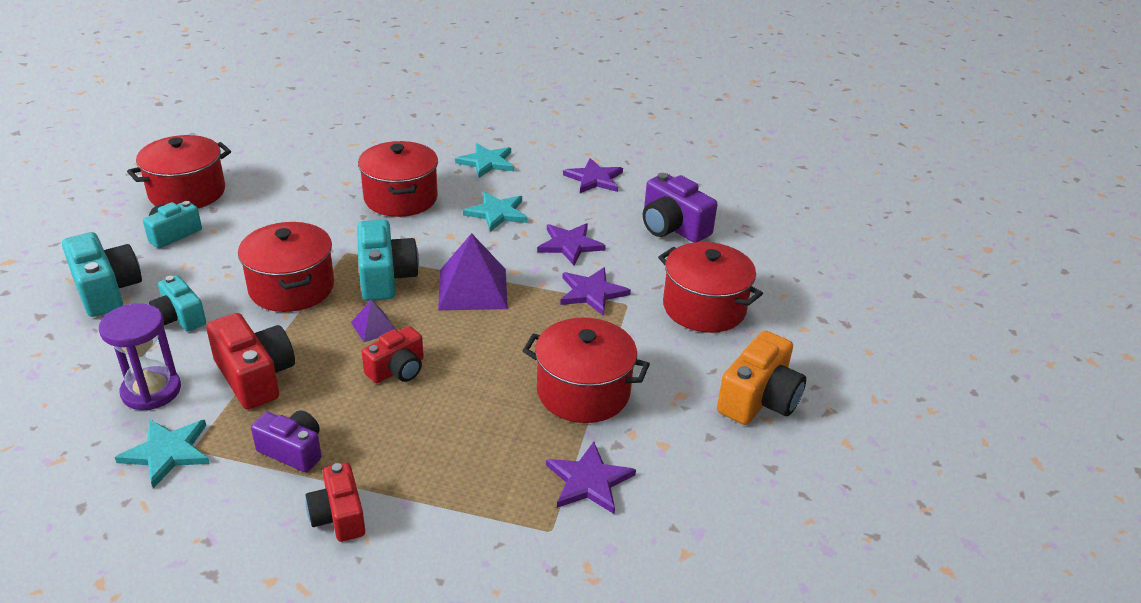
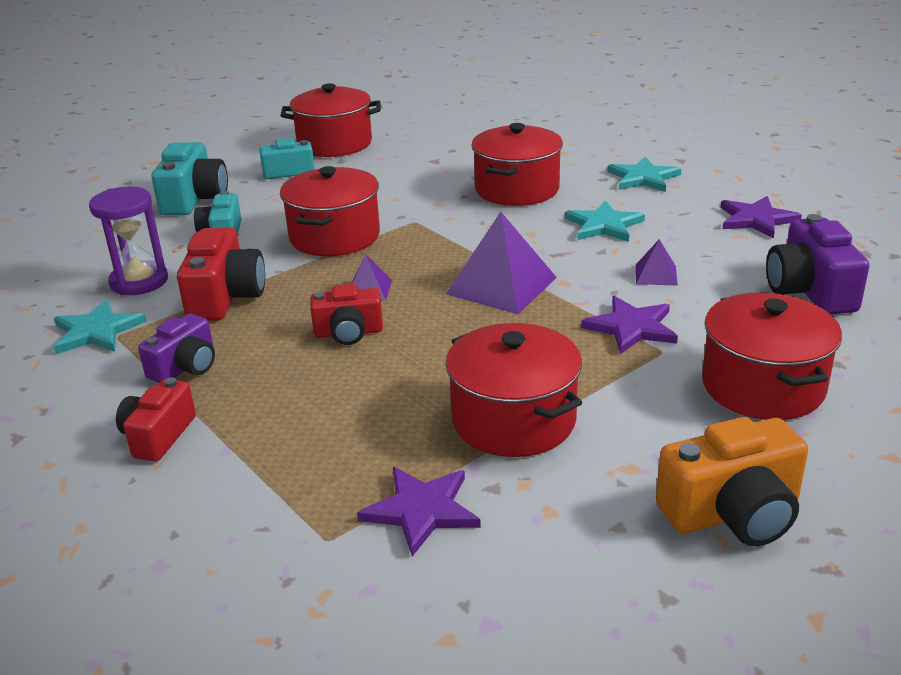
camera: 40 degrees right, 5 degrees down
purple camera [251,410,322,472] -> purple camera turned 60 degrees clockwise [138,314,215,383]
turquoise camera [357,220,419,301] -> none
purple star [537,223,606,265] -> purple pyramid [636,239,678,286]

